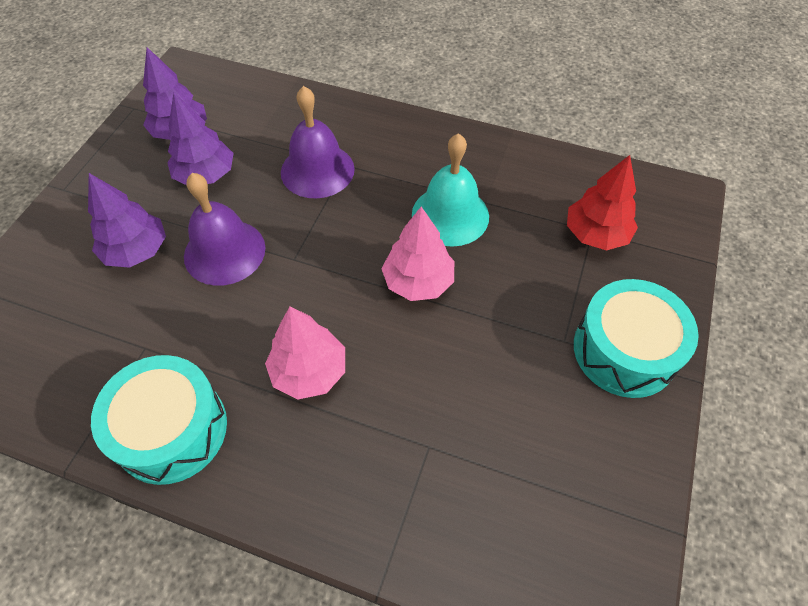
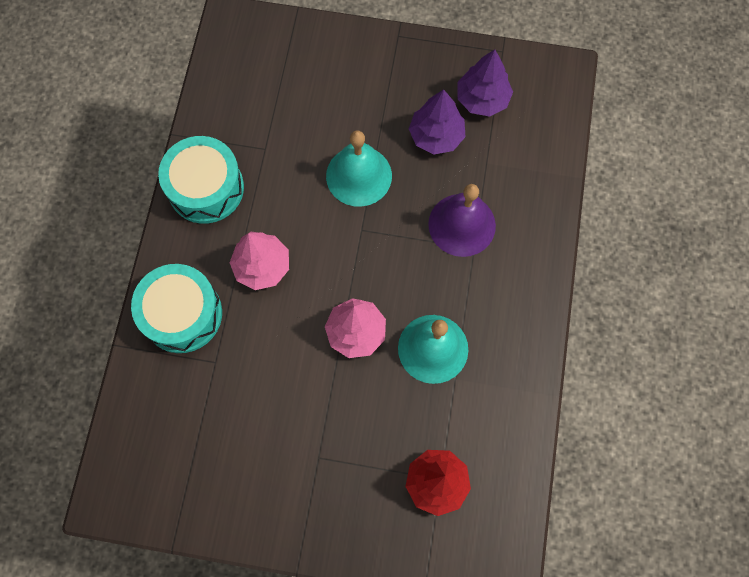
camera: 80 degrees right, 15 degrees up
purple tree [88,173,166,268] -> none
purple bell [184,173,266,286] -> turquoise bell [326,130,392,207]
turquoise drum [574,279,699,398] -> turquoise drum moved to [131,264,222,353]

